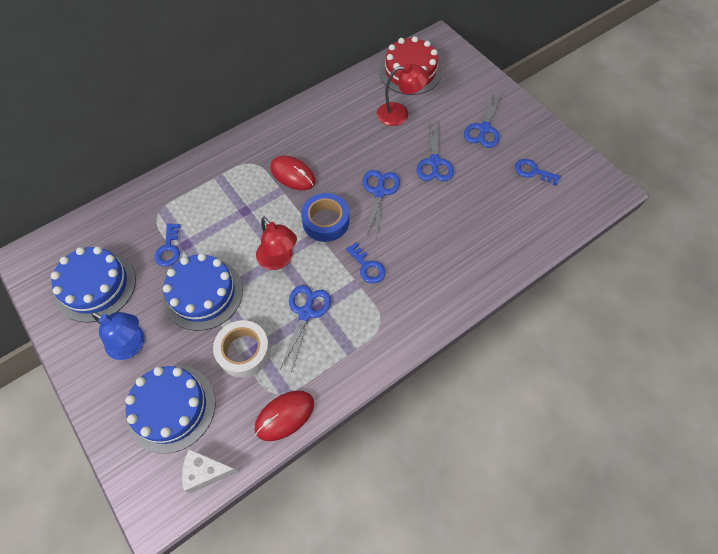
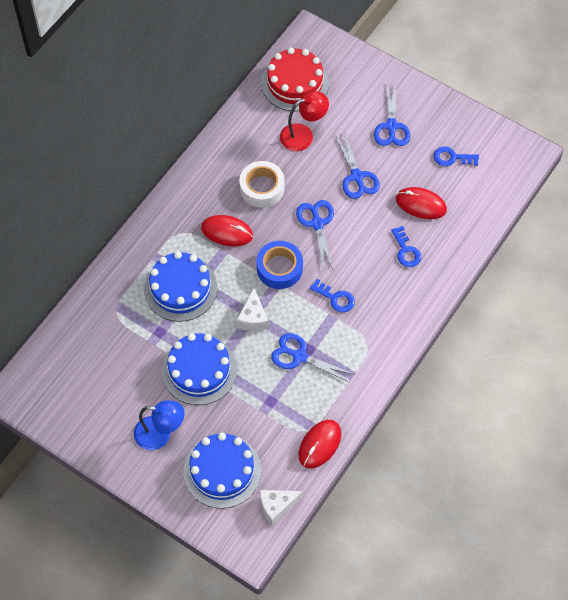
camera: 20 degrees left, 0 degrees up
blue cake [51,246,136,323] -> blue cake moved to [144,251,217,322]
blue key [154,224,180,267] -> blue key moved to [391,226,421,267]
white tape [213,320,271,378] -> white tape moved to [239,161,285,208]
red lamp [256,217,297,270] -> white cheese [237,288,268,331]
blue scissors [280,285,331,373] -> blue scissors turned 60 degrees counterclockwise [271,333,355,383]
none -> red mouse [396,187,447,219]

